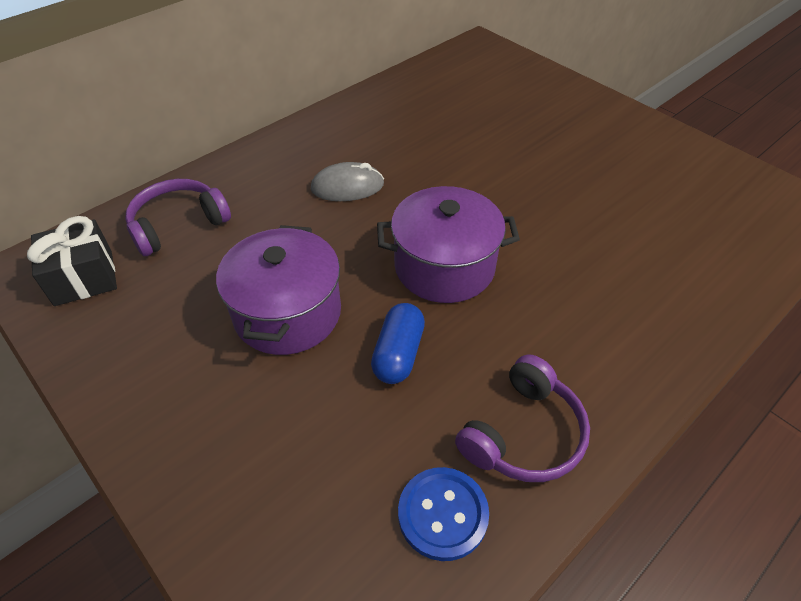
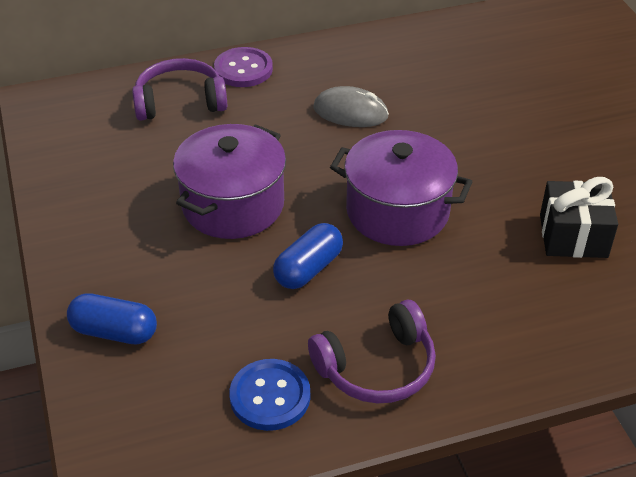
camera: 25 degrees right, 5 degrees down
black gift [27,216,117,306] -> black gift moved to [540,177,618,258]
none -> blue capsule [67,293,157,344]
none -> purple button [214,47,273,87]

